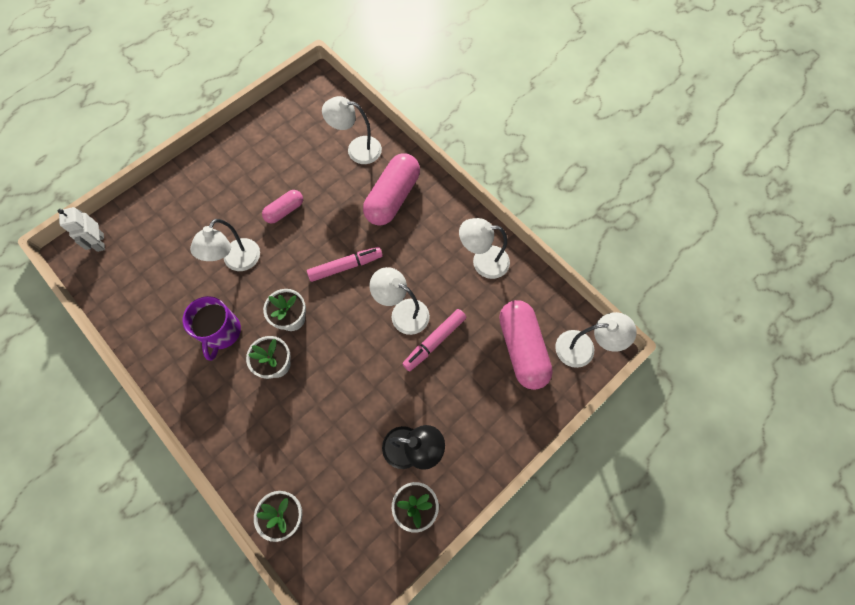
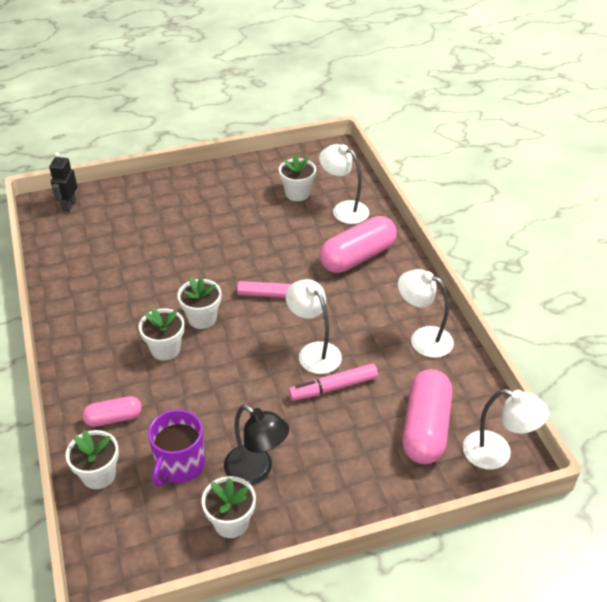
camera: 25 degrees right, 25 degrees down
white robot [58,207,105,252] -> black robot [49,152,77,212]
purple mug [182,296,241,360] -> purple mug moved to [148,409,205,486]
white lamp [190,219,260,271] -> none
pink capsule [262,190,303,224] -> pink capsule moved to [82,396,142,427]
none -> white flower pot [279,154,316,201]

